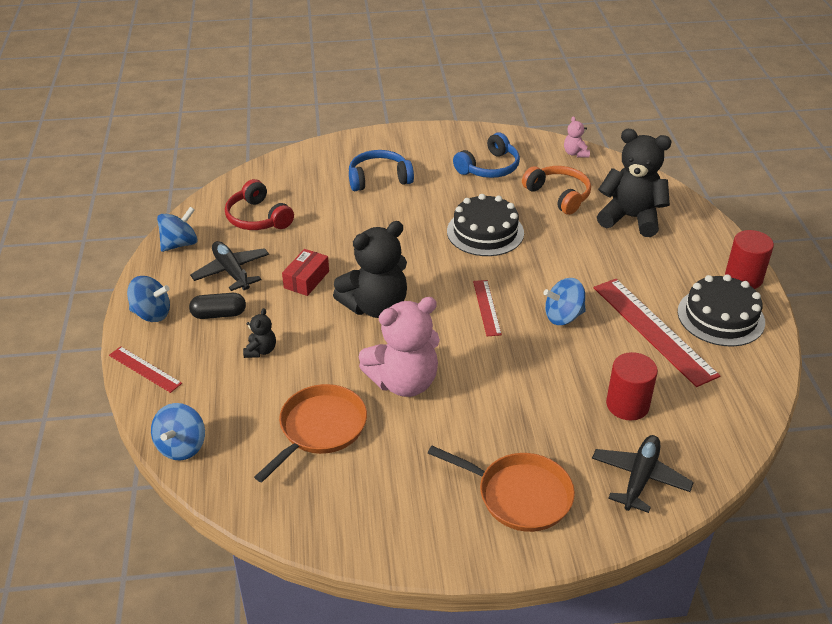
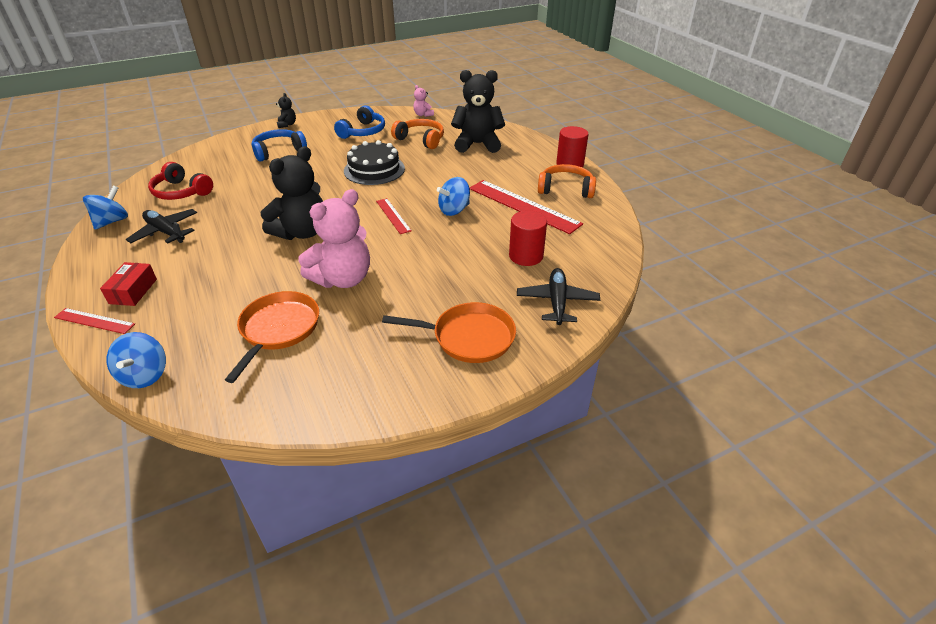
camera: 20 degrees left, 0 degrees up
blue spinning top [127,276,170,322] -> none
black capsule [189,293,246,319] -> none
black teddy bear [243,308,276,358] -> black teddy bear moved to [276,93,296,128]
red box [282,249,329,296] -> red box moved to [100,262,157,306]
black cake [678,274,765,347] -> orange headphones [538,164,596,198]

